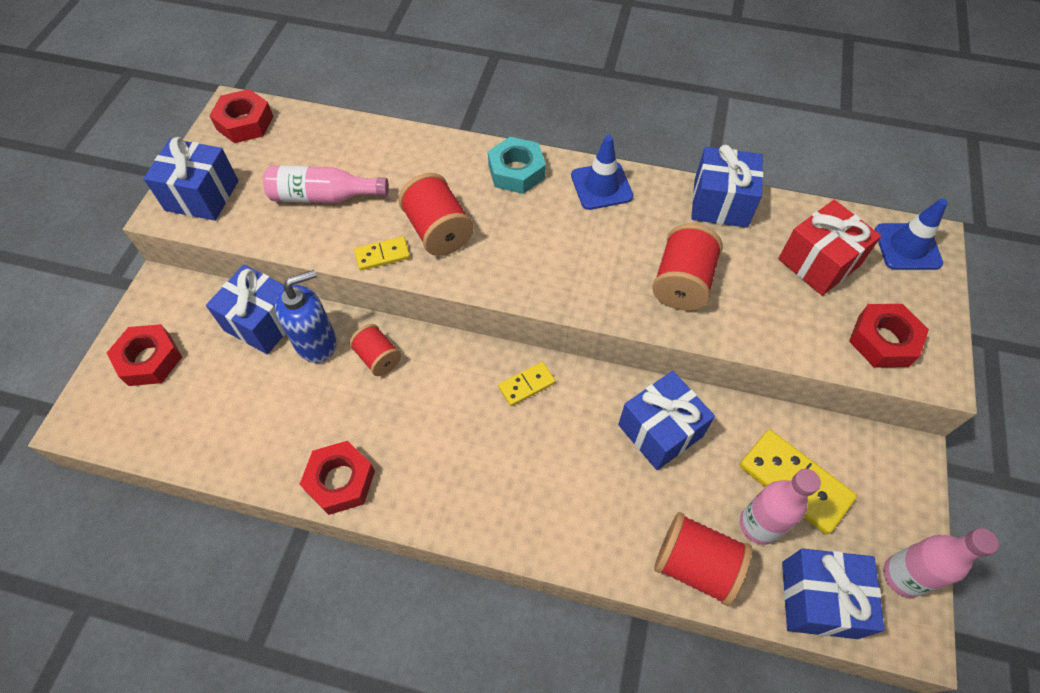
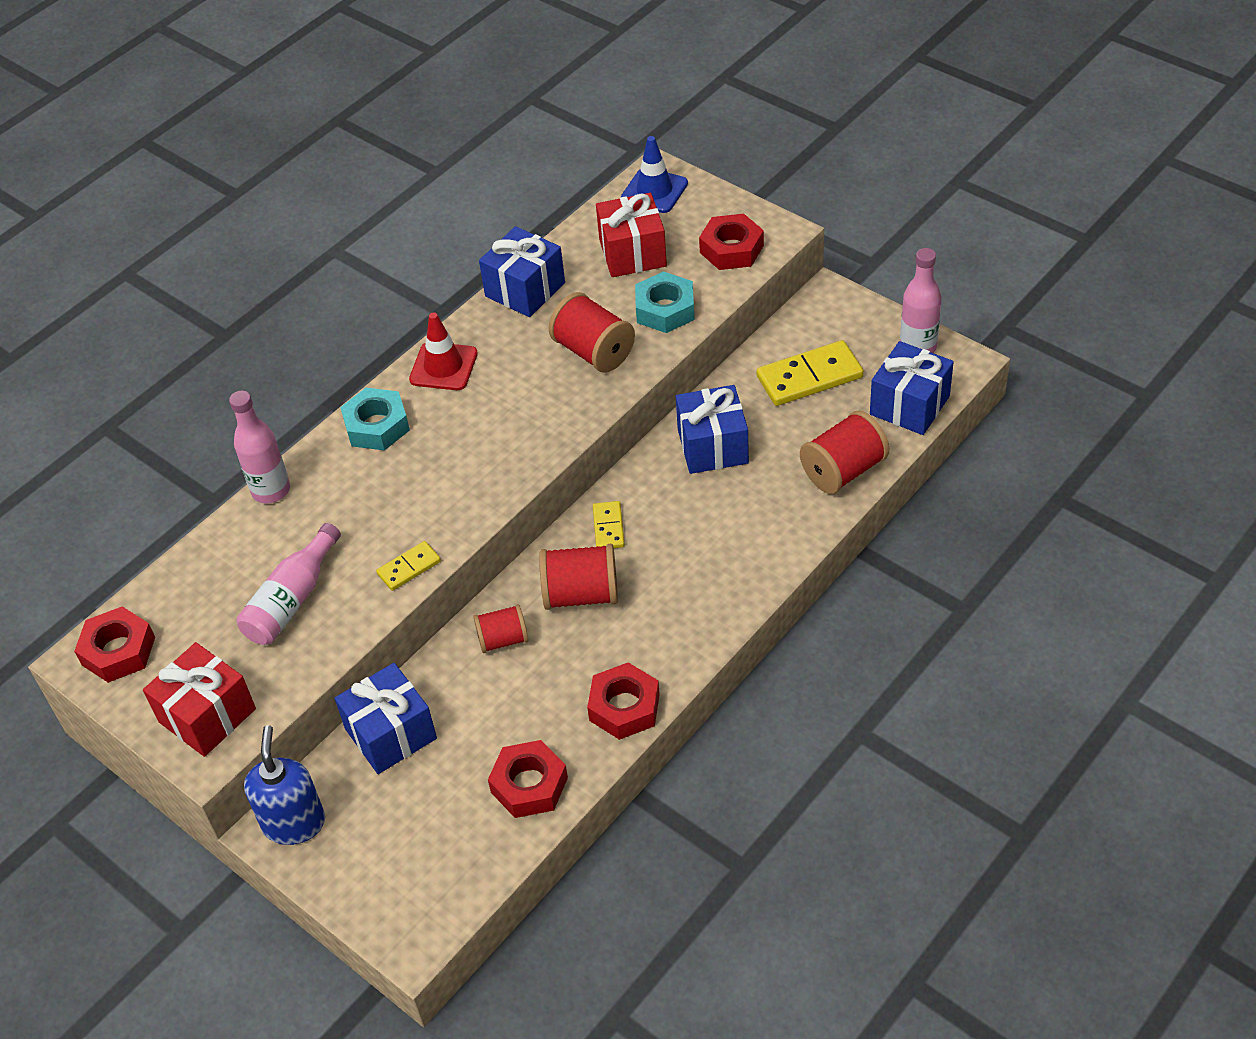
camera: 60 degrees left, 10 degrees down
red nut [107,324,182,386] -> red nut moved to [488,740,568,818]
blue gift [143,137,238,221] -> red gift [143,642,256,757]
blue soap dispenser [275,270,337,363] -> blue soap dispenser moved to [244,725,325,845]
yellow domino [354,236,410,270] -> yellow domino turned 45 degrees clockwise [376,541,441,591]
red spool [399,173,474,256] -> red spool moved to [539,544,618,610]
blue traffic cone [571,135,633,210] -> red traffic cone [409,312,478,390]
pink bottle [740,469,821,545] -> pink bottle moved to [229,391,290,503]
none -> turquoise nut [635,271,695,333]

